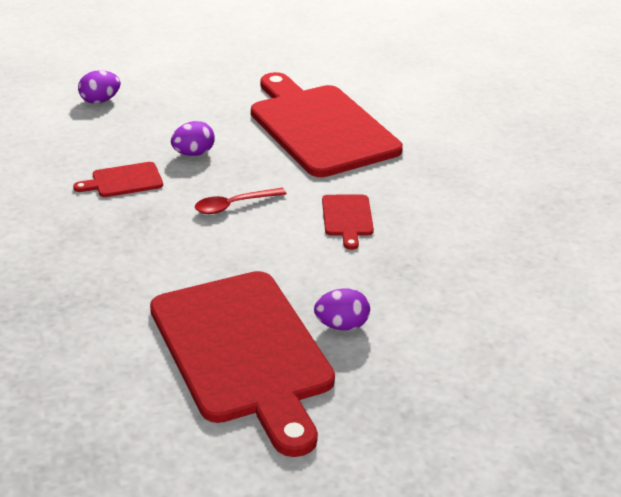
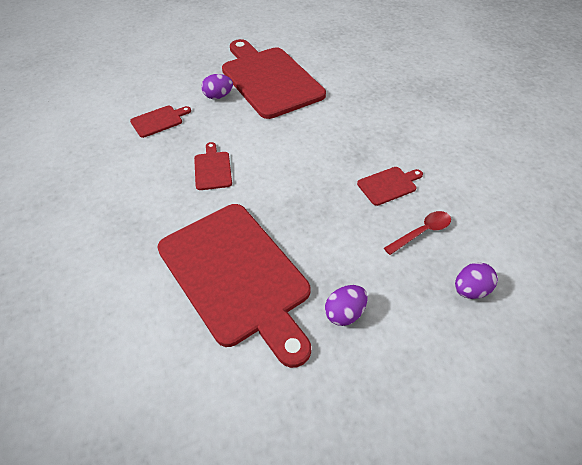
camera: 175 degrees right, 15 degrees up
purple egg [171,121,215,156] -> purple egg moved to [325,285,368,326]
red spoon [195,188,286,214] -> red spoon moved to [384,211,451,255]
none -> red cutting board [130,106,191,138]

